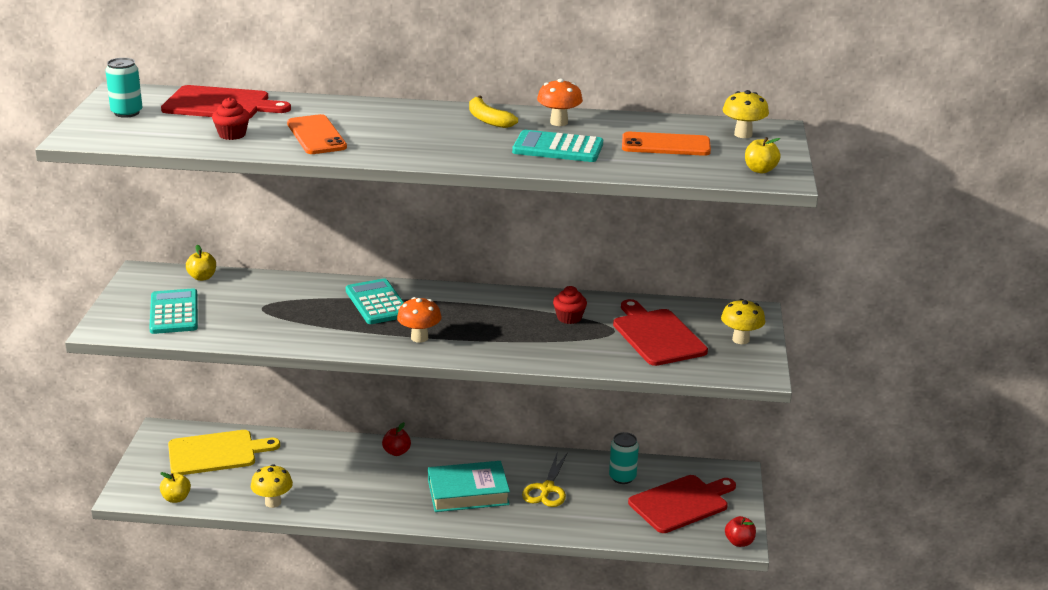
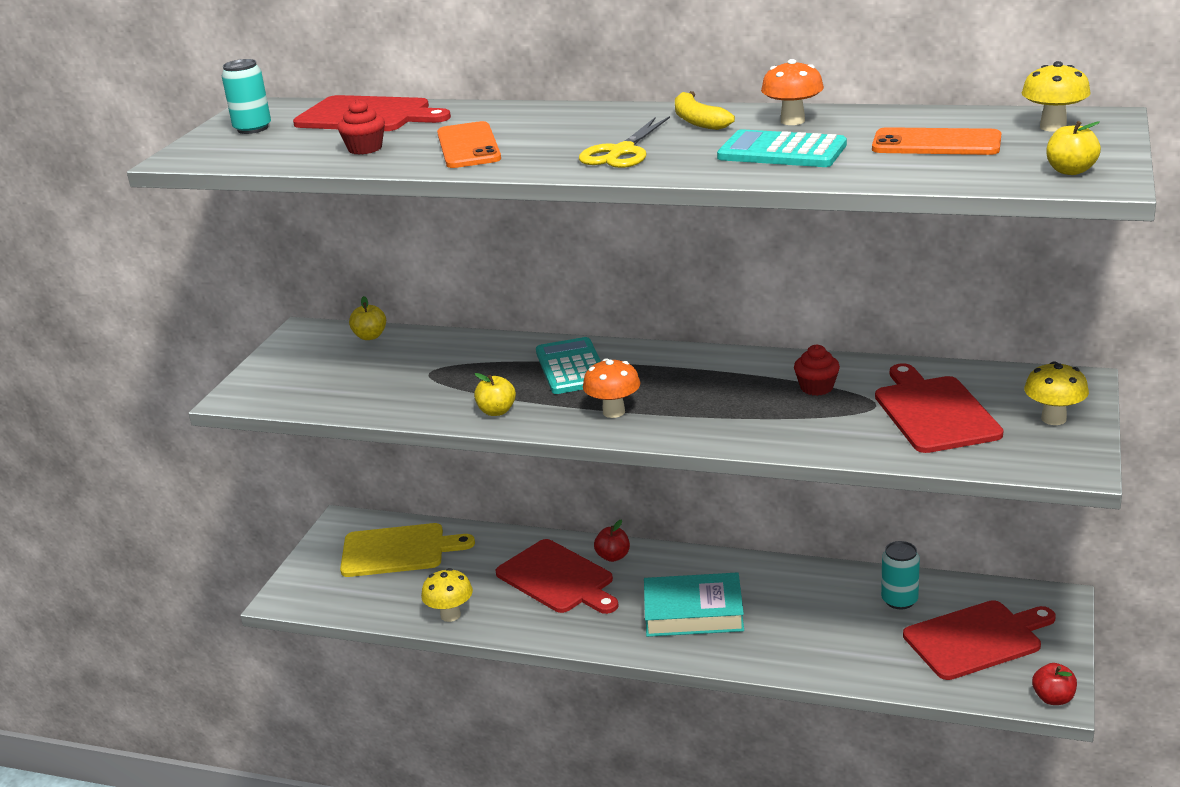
camera: 15 degrees right, 0 degrees up
turquoise calculator [149,288,198,334] -> none
yellow apple [160,472,191,503] -> yellow apple moved to [474,373,516,416]
yellow scissors [522,451,568,507] -> yellow scissors moved to [579,116,670,168]
none -> red cutting board [495,539,619,614]

